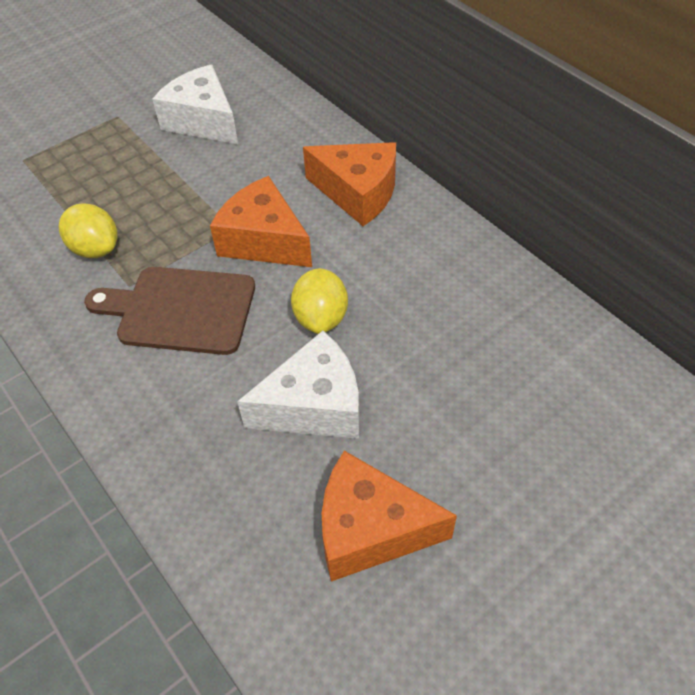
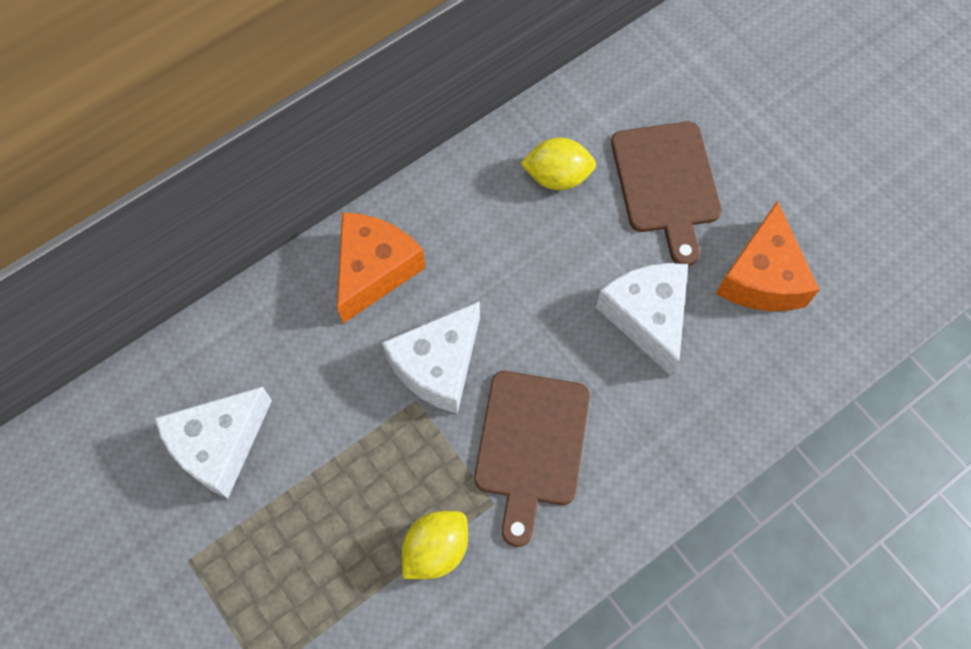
camera: 90 degrees left, 15 degrees up
orange cheese [210,176,312,267] -> white cheese [382,301,480,413]
yellow lemon [291,268,348,334] -> yellow lemon moved to [520,137,596,190]
none -> brown cutting board [611,122,722,266]

